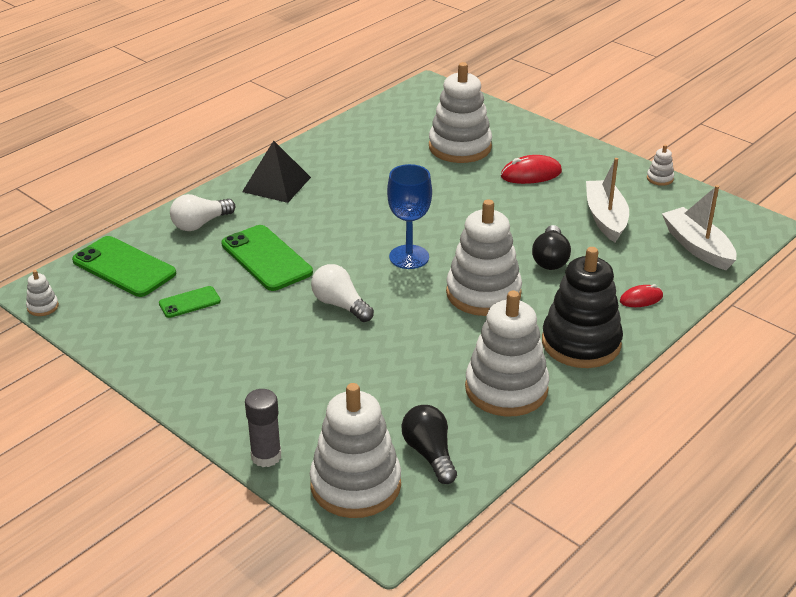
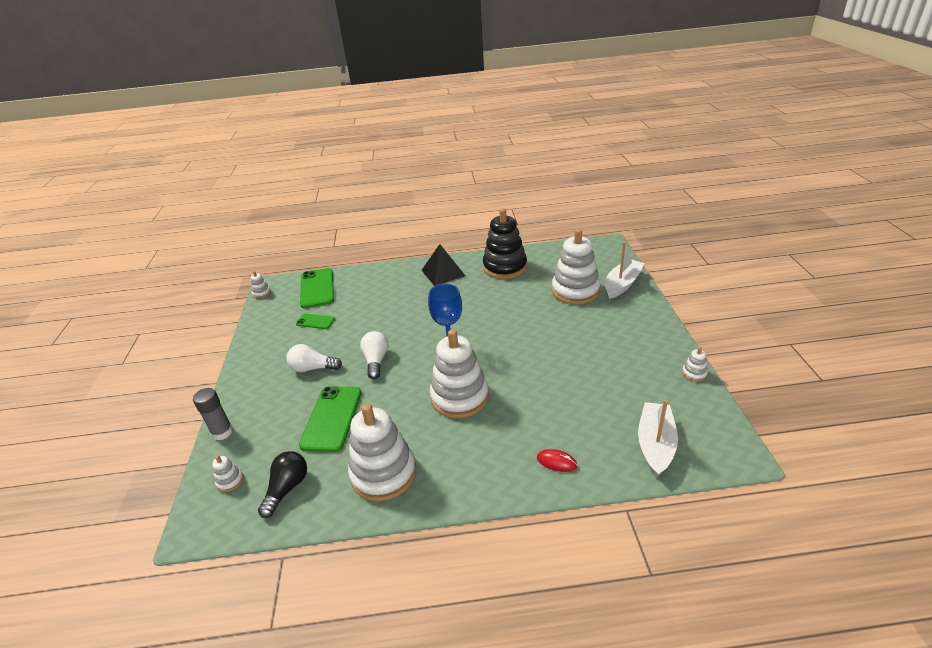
camera: 45 degrees right, 0 degrees up
white light bulb [170,194,235,231] -> white light bulb moved to [286,344,342,372]
green phone [221,225,313,291] -> green phone moved to [299,386,362,452]
white stacking toy [310,383,401,518] -> white stacking toy [212,455,244,492], size x0.40
red mouse [501,155,562,184] -> none
black light bulb [532,225,571,270] -> none
black stacking toy [542,247,623,368] -> black stacking toy moved to [483,208,527,279]
white boat [586,158,629,242] -> white boat moved to [605,242,644,299]

